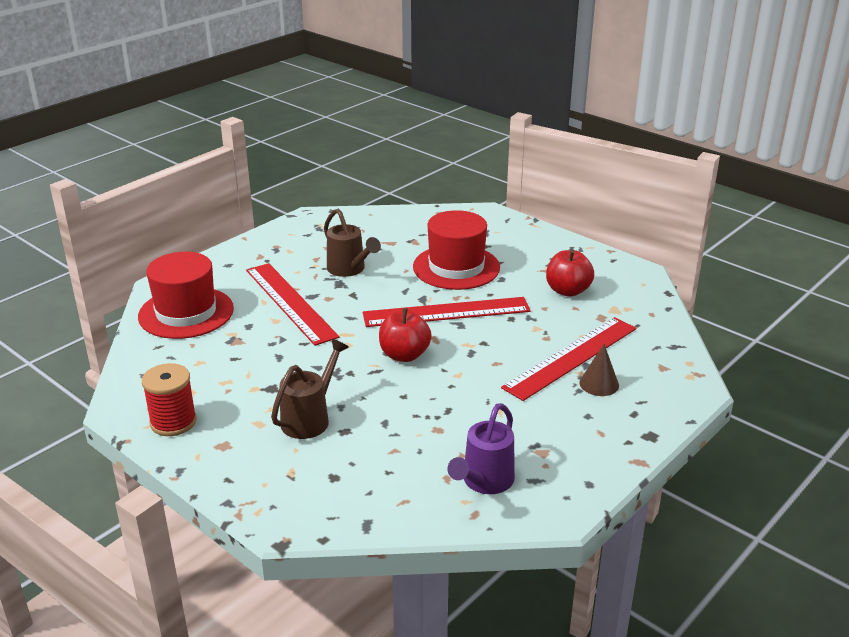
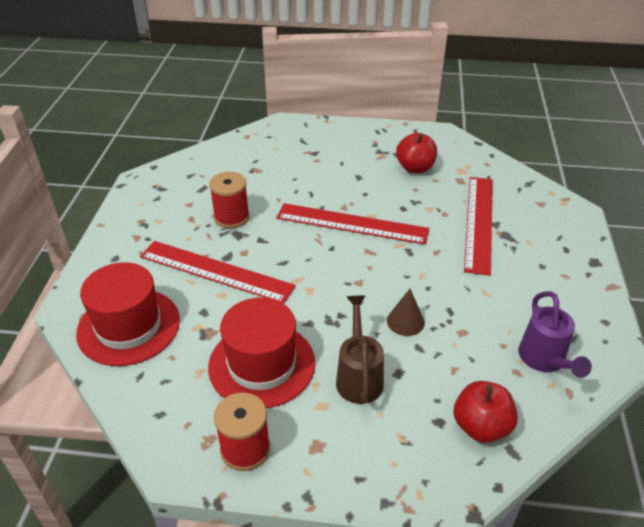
camera: 35 degrees left, 10 degrees up
brown watering can [324,209,381,277] -> red spool [209,172,249,228]
red ruler [363,297,531,327] -> red ruler turned 60 degrees clockwise [276,203,429,245]
red apple [379,308,432,362] -> red apple moved to [454,381,518,443]
red hat [413,210,500,290] -> red hat moved to [208,298,315,408]
brown cone [580,344,619,396] -> brown cone moved to [387,289,425,336]

